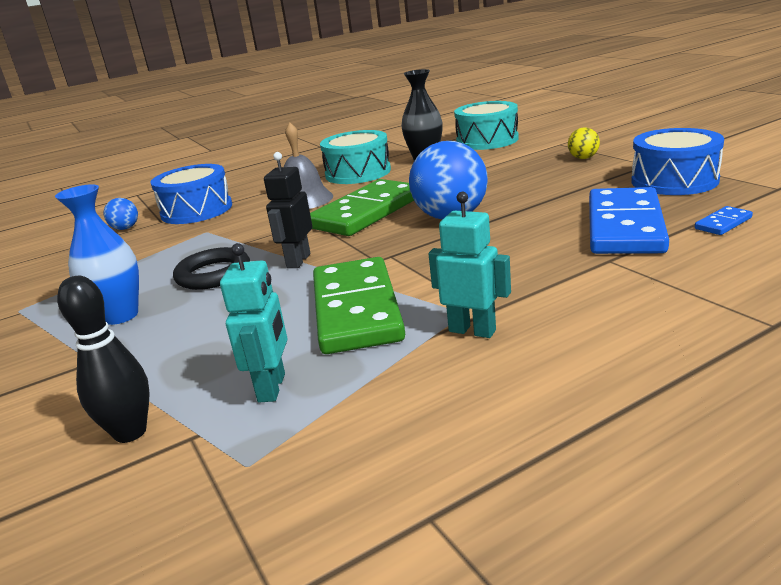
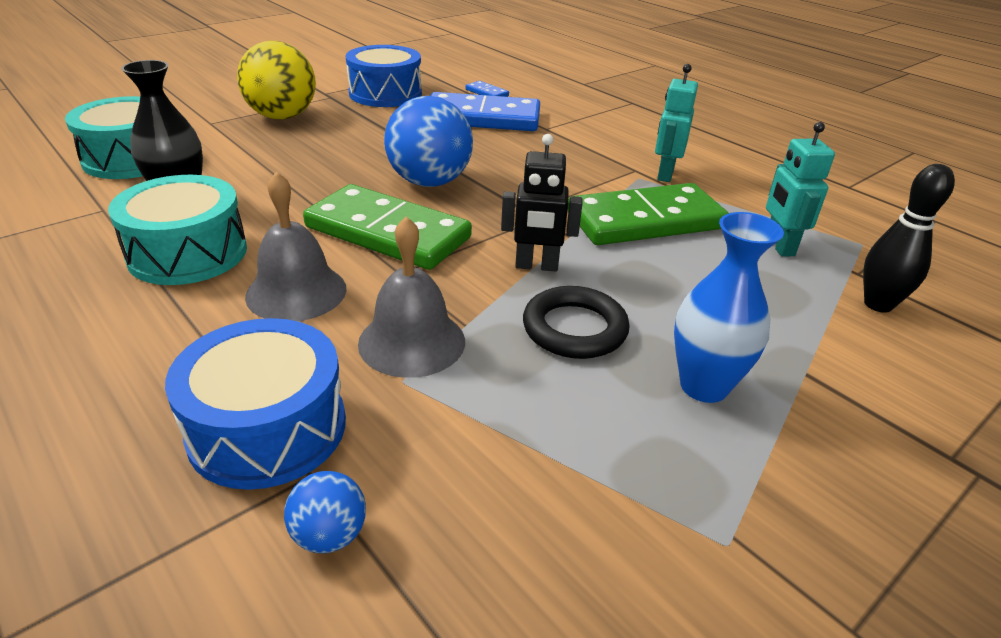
camera: 105 degrees left, 10 degrees up
turquoise robot [220,243,288,402] -> turquoise robot turned 90 degrees counterclockwise [766,122,835,257]
yellow ball [568,127,600,159] -> yellow ball [237,41,316,119], size x2.12
none -> grey bell [358,216,465,378]

